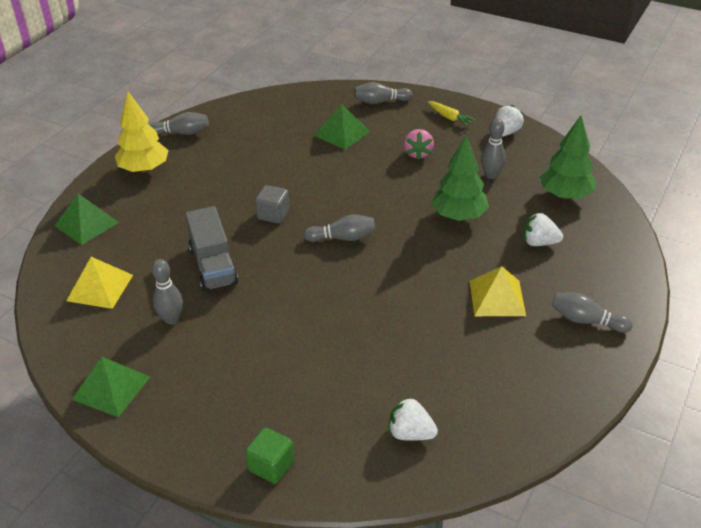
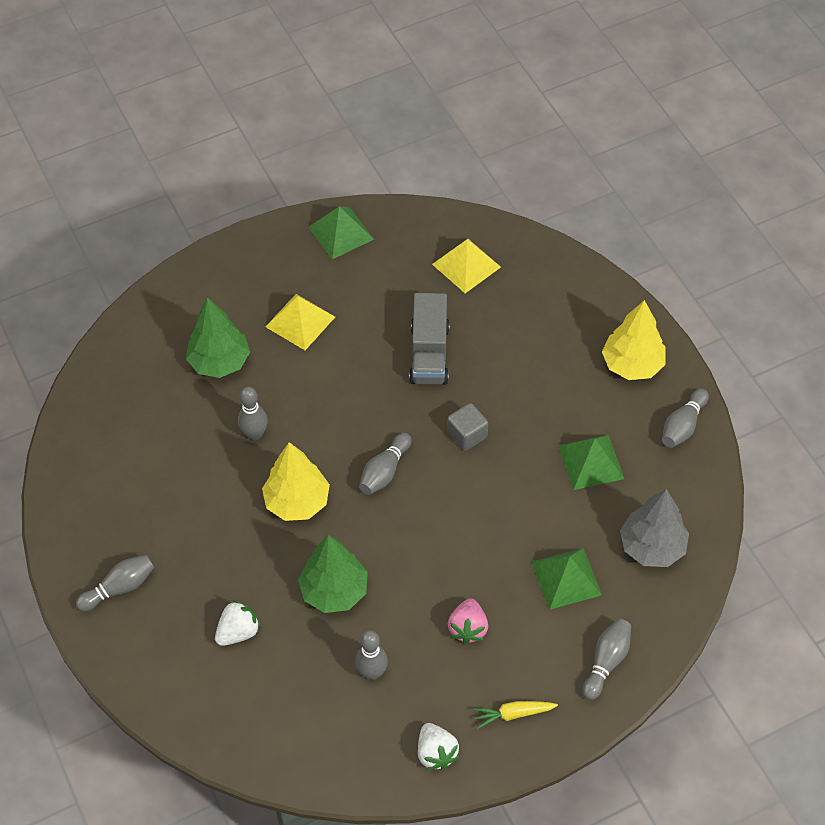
camera: 125 degrees right, 15 degrees up
green pyramid [55,194,119,245] -> green pyramid moved to [558,435,624,490]
grey bowling pin [152,259,183,324] -> grey bowling pin moved to [238,387,268,440]
grey truck [185,206,238,291] -> grey truck turned 105 degrees counterclockwise [409,293,450,385]
green cube [245,427,294,484] -> none
white strawberry [388,397,438,441] -> none
pink strawberry [404,129,434,160] -> pink strawberry turned 120 degrees counterclockwise [448,598,488,644]
yellow pyramid [470,266,526,316] -> yellow pyramid moved to [266,294,335,350]
green tree [540,115,596,199] -> green tree moved to [186,297,250,378]
none -> yellow tree [262,442,330,521]
none -> grey tree [620,489,689,567]

